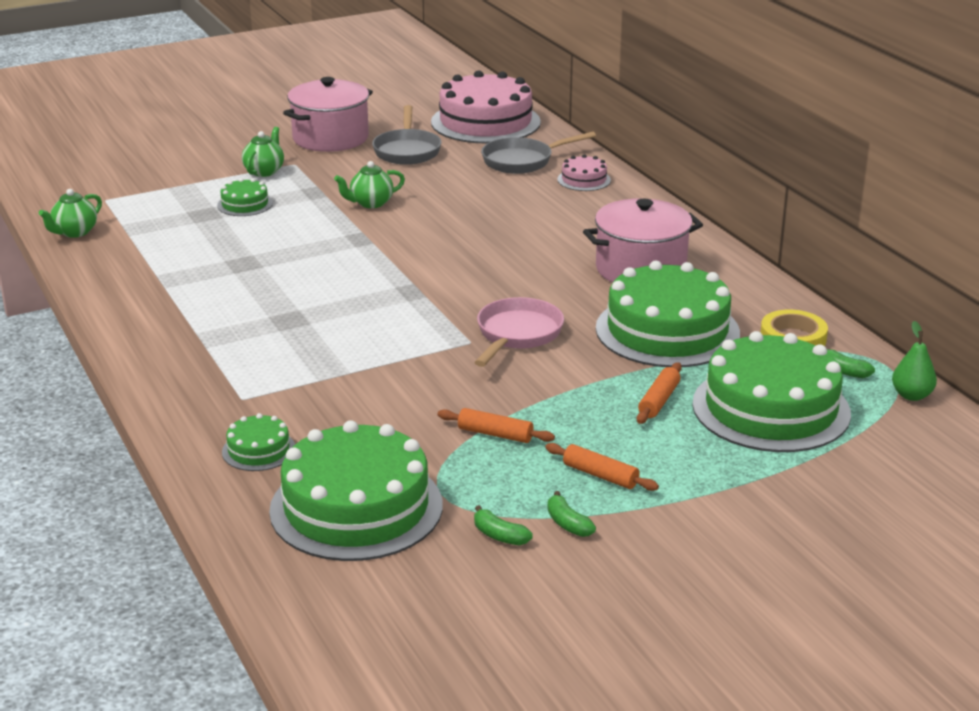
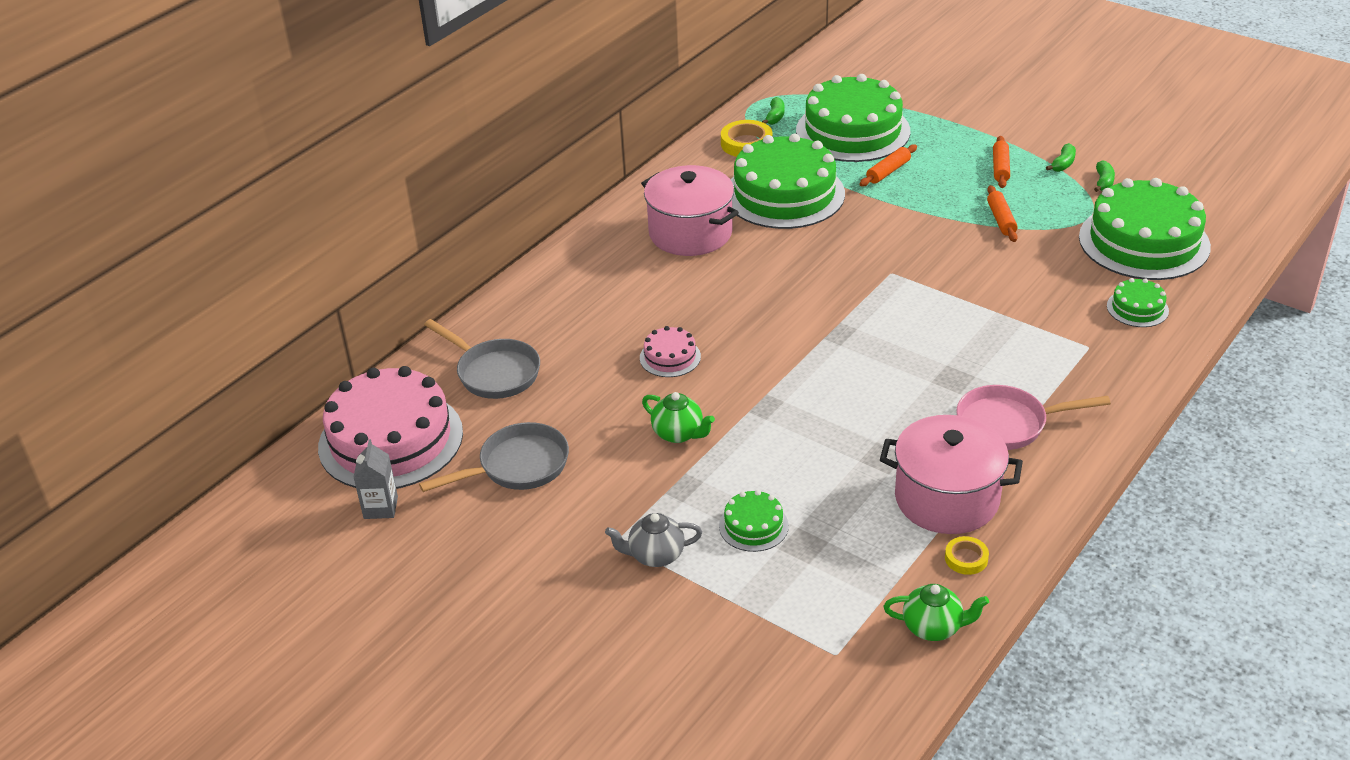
camera: 115 degrees left, 10 degrees up
green teapot [242,127,284,177] -> grey teapot [605,513,702,567]
pink pot [283,77,373,152] -> pink pot moved to [880,415,1023,534]
pink pan [474,297,564,367] -> pink pan moved to [956,385,1111,450]
pink cake [557,154,611,191] -> pink cake moved to [640,326,701,377]
orange rolling pin [637,362,682,424] -> orange rolling pin turned 45 degrees counterclockwise [859,144,917,187]
green pear [892,321,937,401] -> none
none -> grey carton [353,439,398,519]
none -> yellow tape [945,536,989,575]

